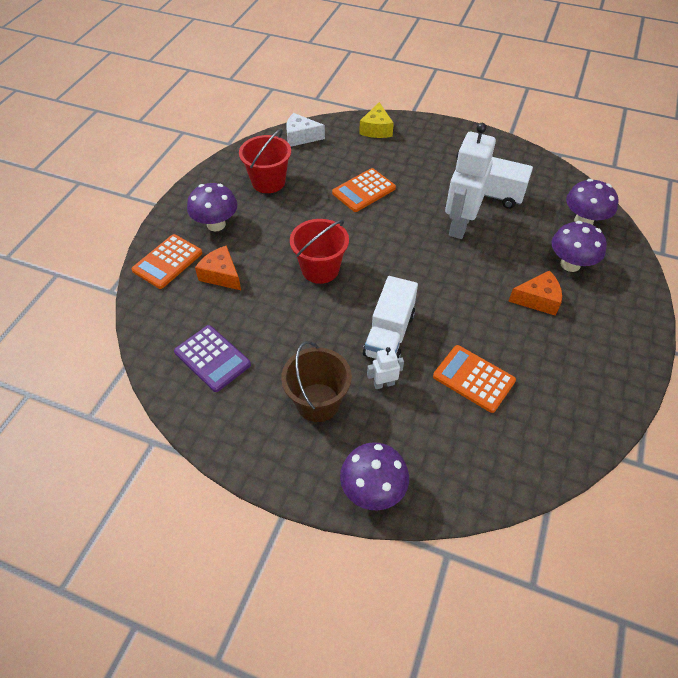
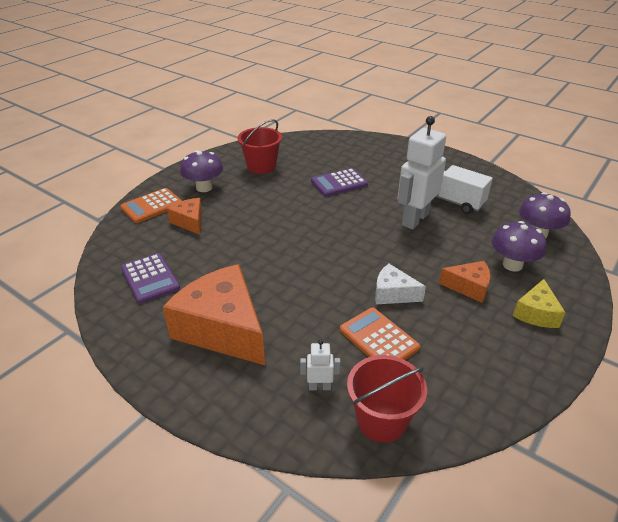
camera: 15 degrees right, 15 degrees down
brown bucket [281,341,352,422] -> orange cheese [163,264,265,365]
white cheese [286,113,325,146] -> white cheese moved to [375,264,426,304]
red bucket [290,219,349,284] -> red bucket moved to [347,355,427,443]
orange calculator [332,168,396,212] -> purple calculator [311,168,368,196]
purple mushroom [340,442,409,510] -> none
yellow cheese [359,102,394,138] -> yellow cheese moved to [513,279,566,328]
white truck [363,276,418,359] -> none
white robot [367,347,404,389] -> white robot moved to [300,340,341,390]

